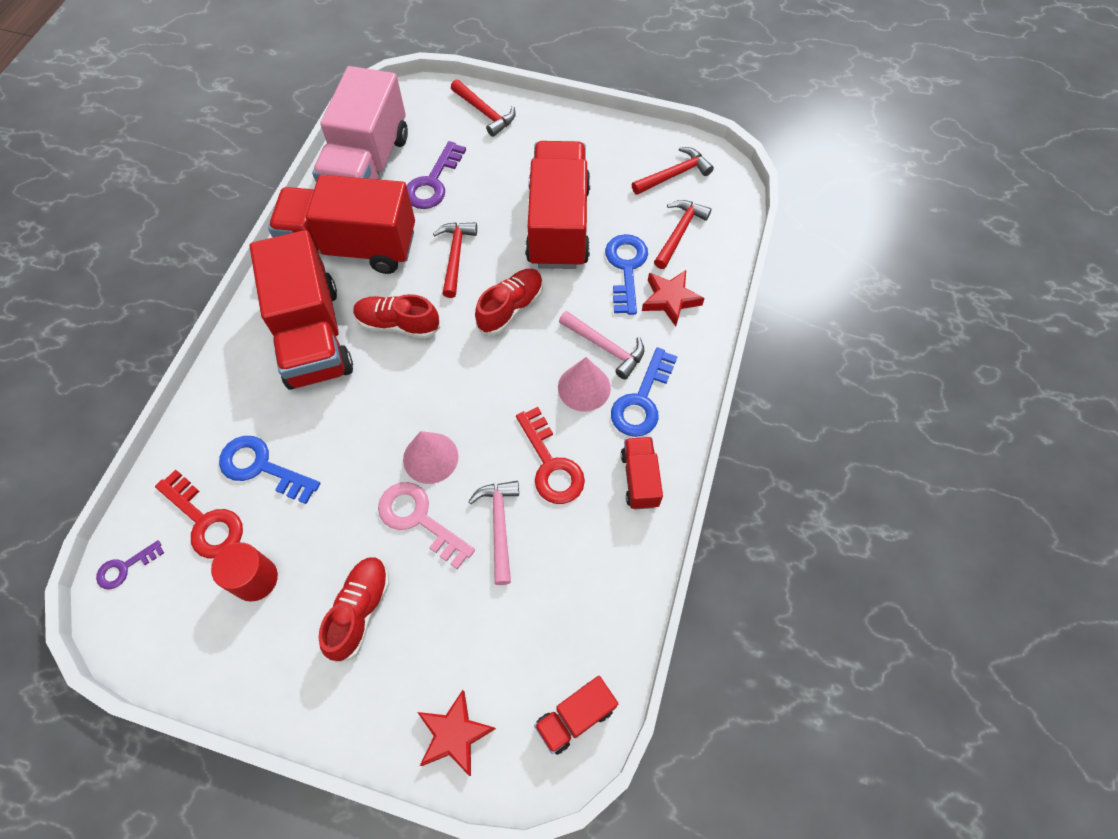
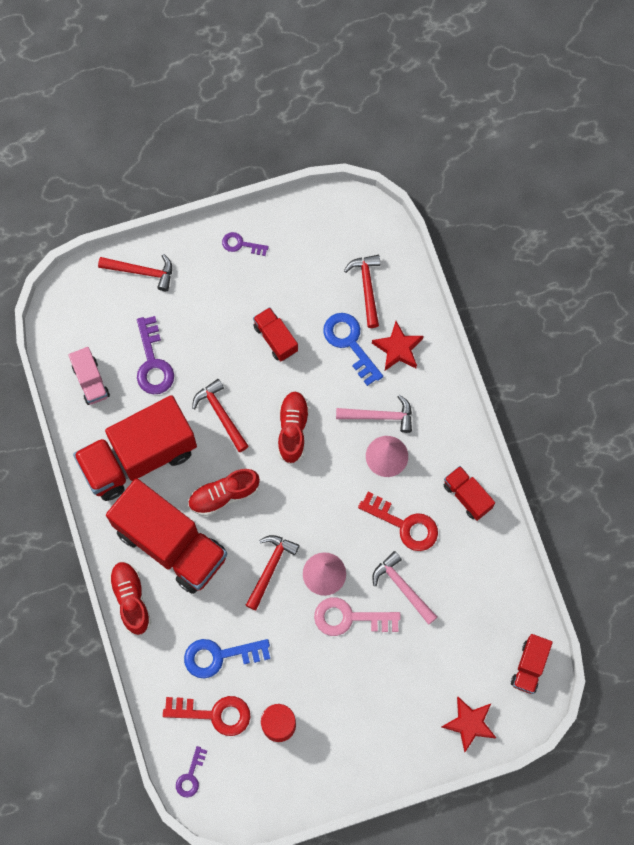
camera: 35 degrees left, 10 degrees up
pink truck [312,66,408,182] -> pink truck [68,347,110,405], size x0.46
red shoe [319,557,389,662] -> red shoe moved to [109,561,151,635]
red truck [525,141,591,269] -> red truck [253,307,298,362], size x0.46
blue key [611,347,678,437] -> none
red hammer [632,147,714,195] -> red hammer moved to [246,535,300,610]
none -> purple key [222,232,269,256]

